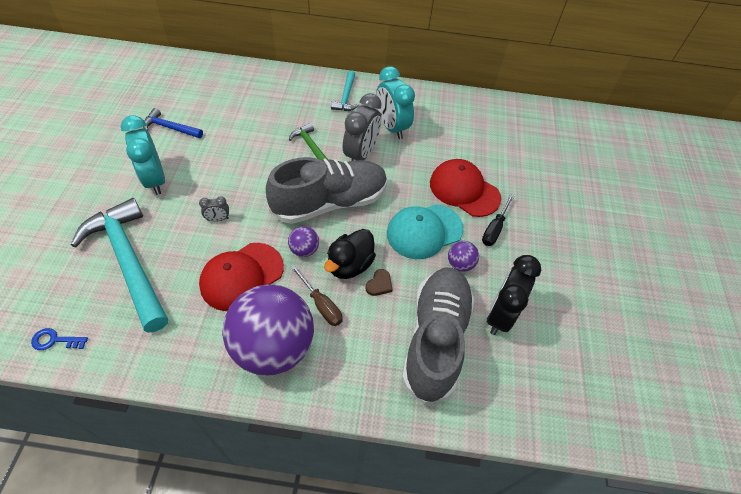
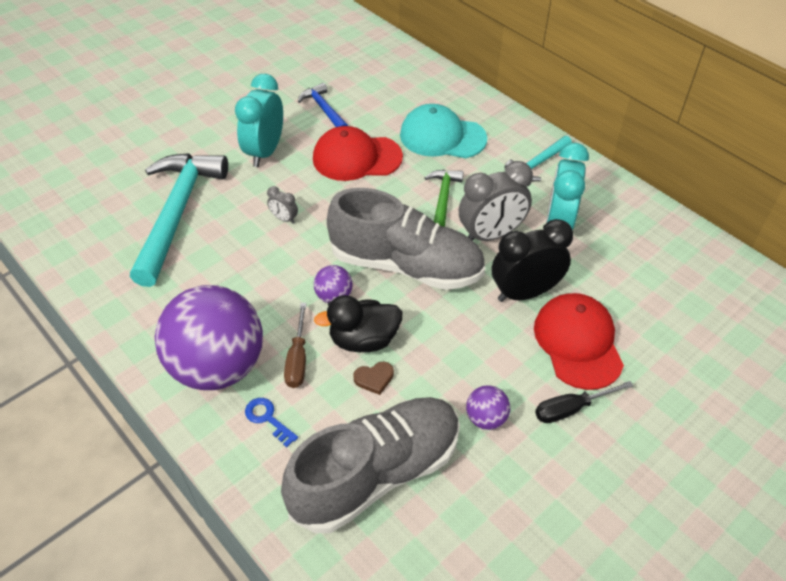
camera: 45 degrees right, 5 degrees down
blue key [31,328,88,350] -> blue key moved to [245,398,298,447]
red cap [199,243,284,311] -> red cap moved to [313,126,403,181]
turquoise cap [387,204,464,259] -> turquoise cap moved to [400,104,487,158]
black clock [487,255,541,335] -> black clock moved to [492,219,573,302]

